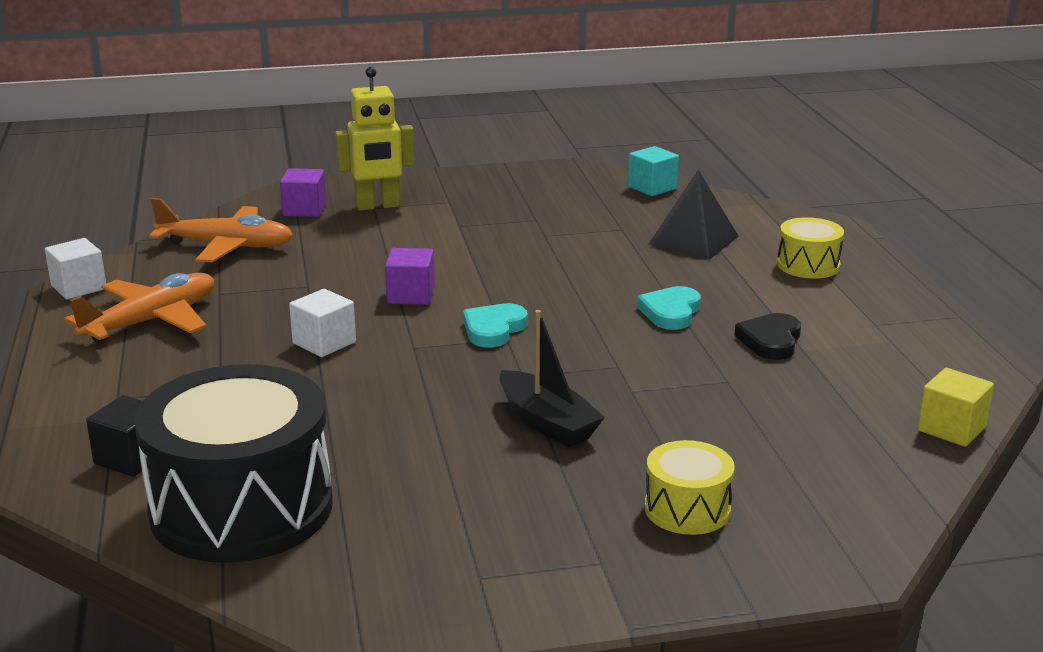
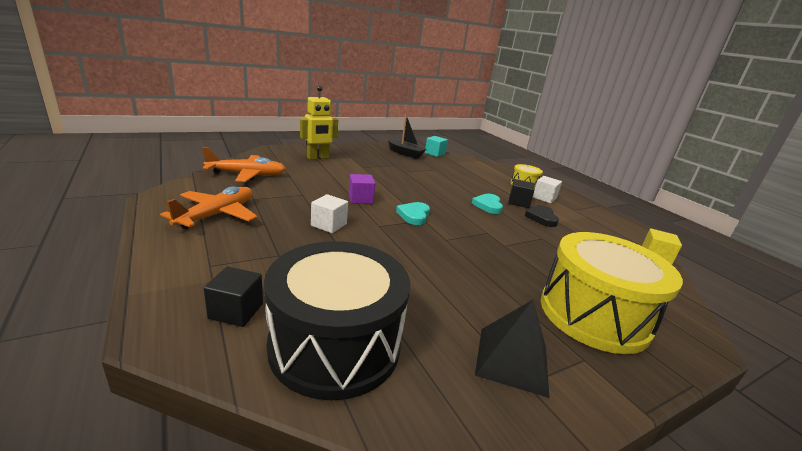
camera: 20 degrees left, 0 degrees up
white cube [45,238,106,300] -> white cube moved to [533,176,562,203]
purple cube [280,168,327,217] -> none
black boat [499,310,605,447] -> black boat moved to [388,115,426,158]
yellow drum [645,440,735,535] -> yellow drum [541,232,683,354], size x2.11
black pyramid [648,170,739,260] -> black pyramid moved to [475,300,549,398]
none -> black cube [508,179,535,208]

